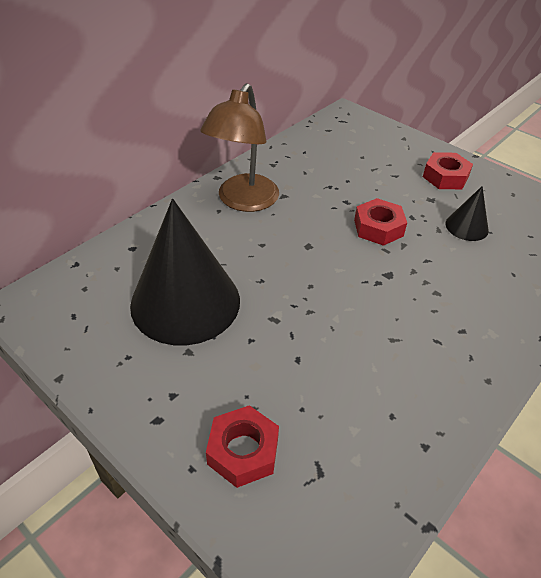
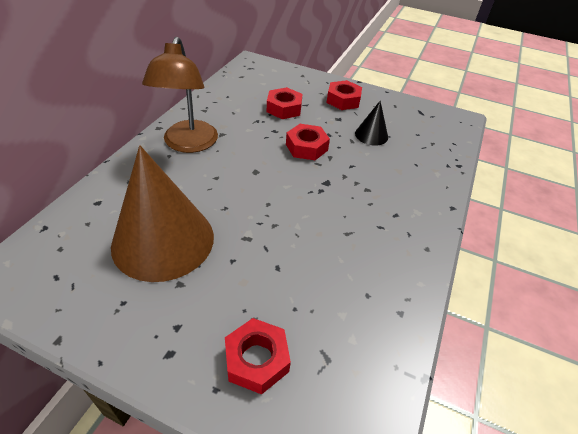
camera: 20 degrees left, 0 degrees up
black cone [130,199,240,345] -> brown cone [111,145,214,282]
none -> red nut [267,87,303,119]

